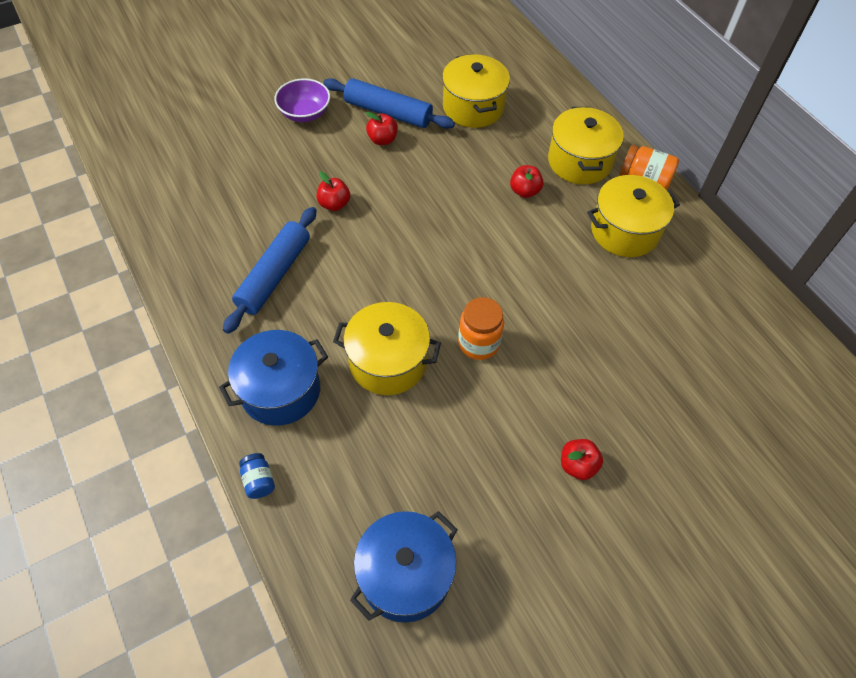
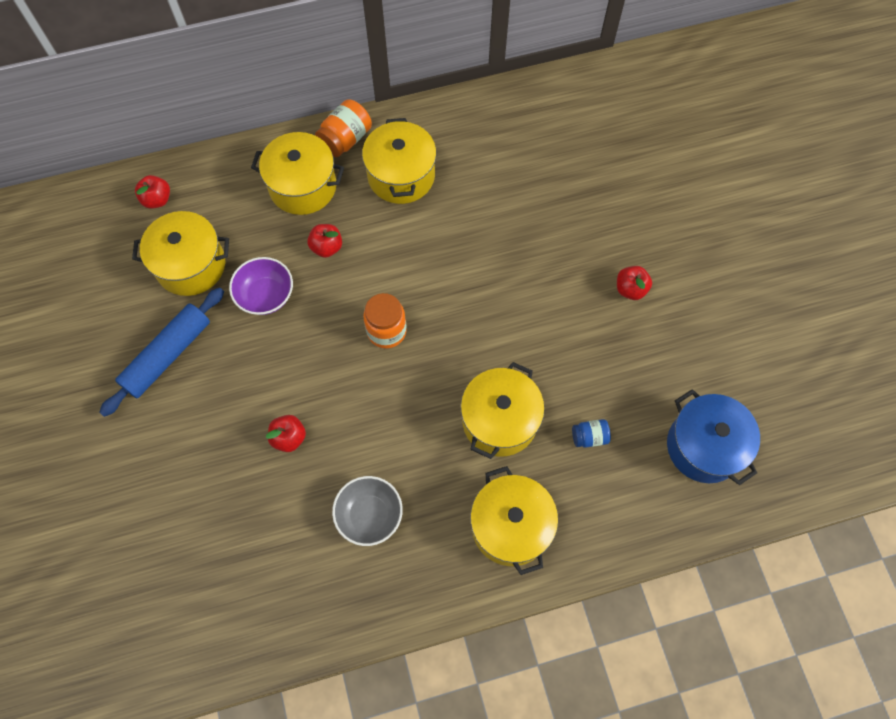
camera: 75 degrees left, 10 degrees up
blue pot [219,330,328,426] -> yellow pot [470,466,558,575]
blue rolling pin [223,207,317,334] -> grey bowl [332,476,403,546]
blue jar [239,453,275,499] -> blue jar moved to [572,419,611,448]
purple bowl [274,78,330,122] -> purple bowl moved to [229,257,293,315]
red apple [366,112,398,145] -> red apple moved to [135,175,170,209]
orange jar [458,297,504,360] -> orange jar moved to [363,293,407,349]

